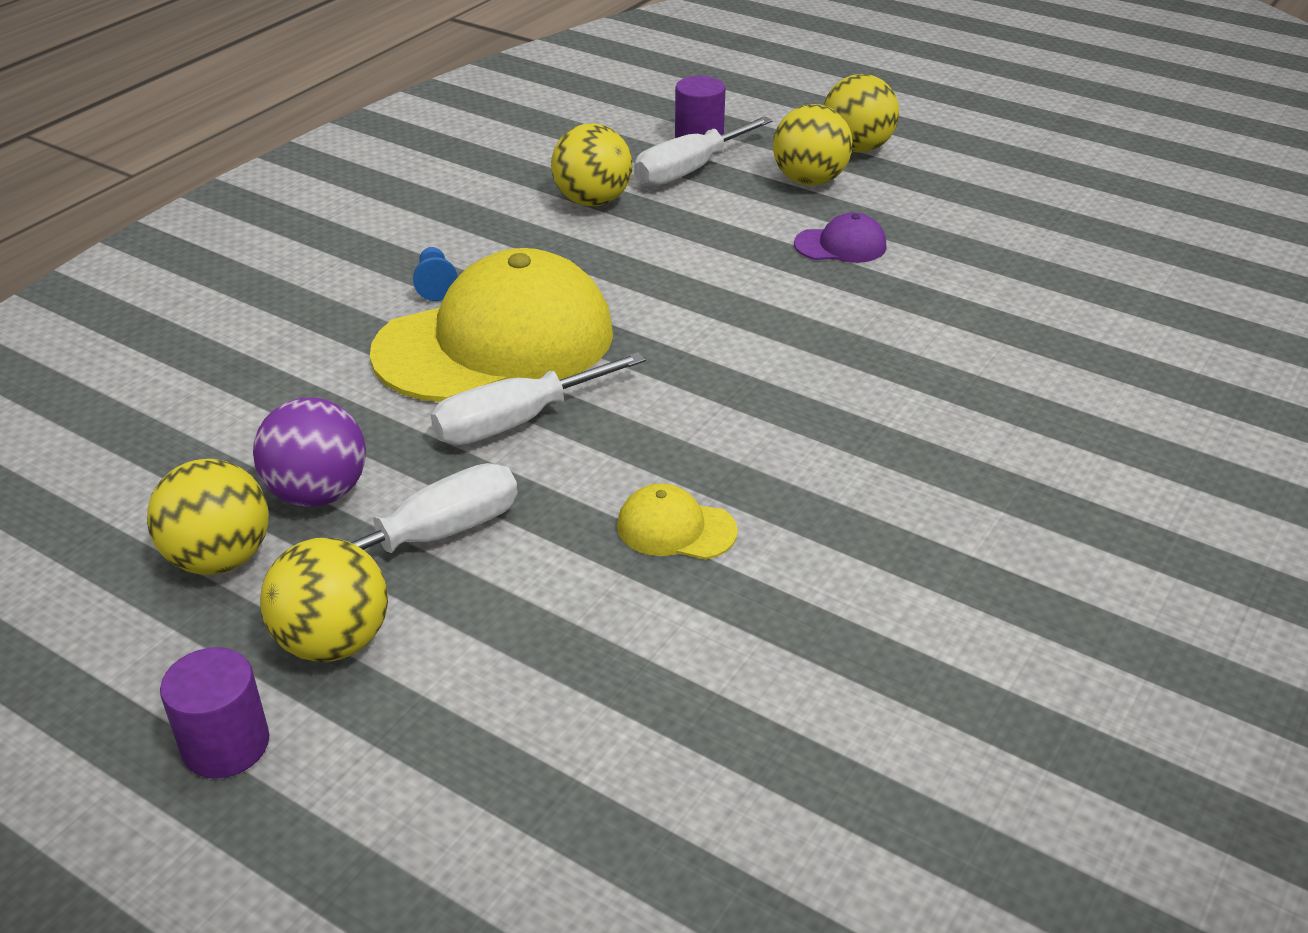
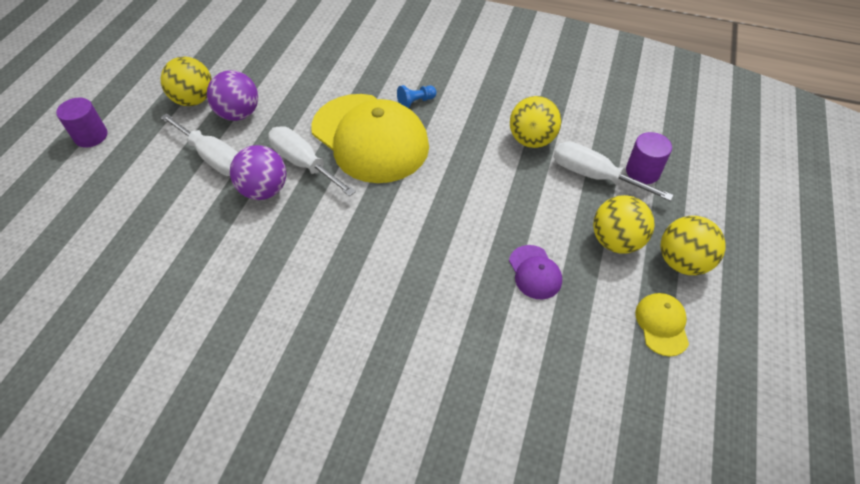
camera: 75 degrees right, 15 degrees up
yellow ball [260,538,388,662] -> none
yellow cap [617,483,738,560] -> yellow cap moved to [635,293,689,356]
none -> purple ball [230,145,286,200]

